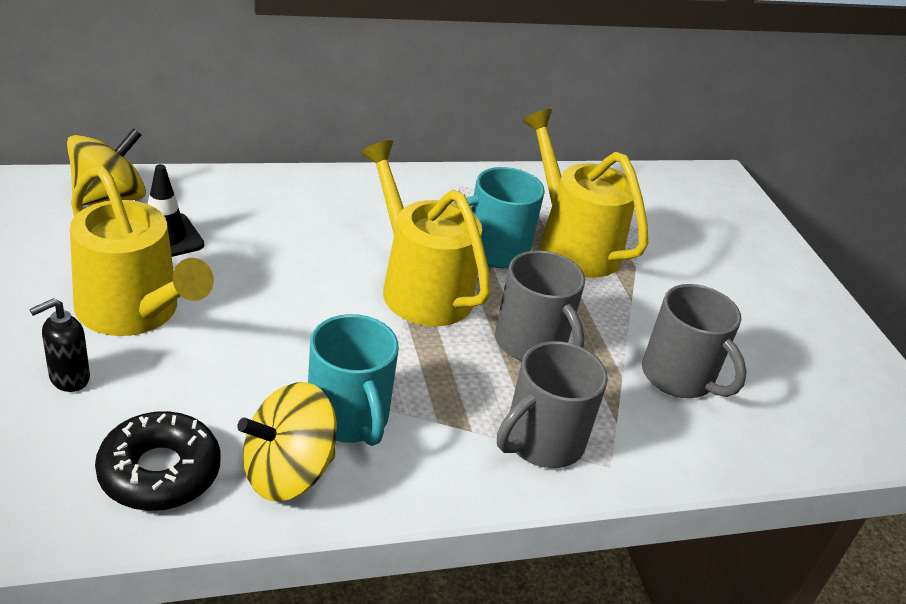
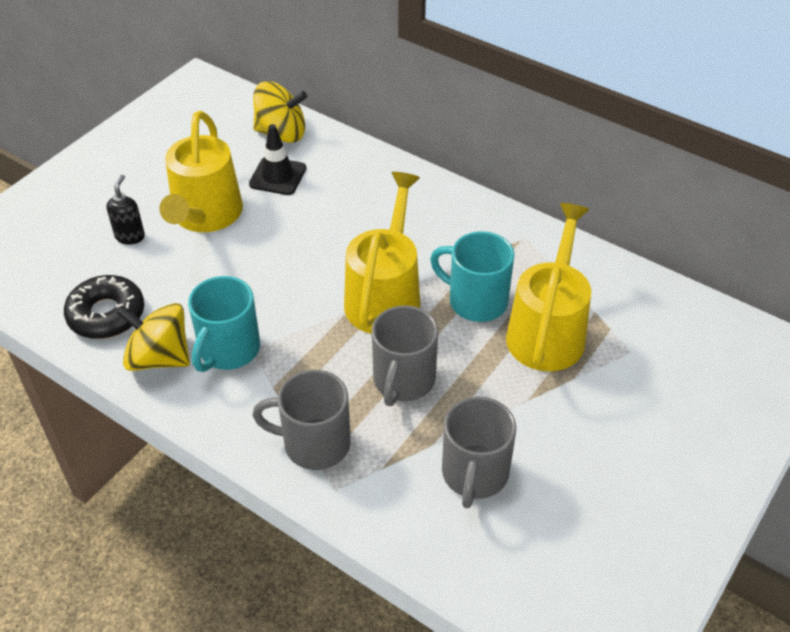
camera: 55 degrees right, 10 degrees up
black soap dispenser [29,298,90,392] -> black soap dispenser turned 90 degrees clockwise [106,175,145,245]

